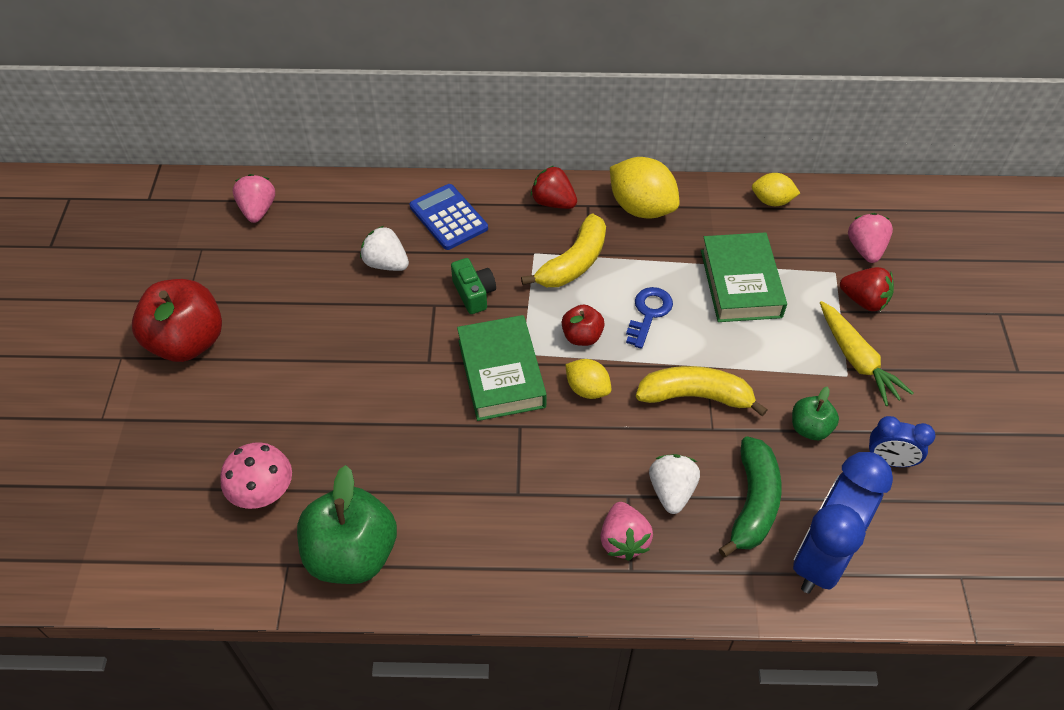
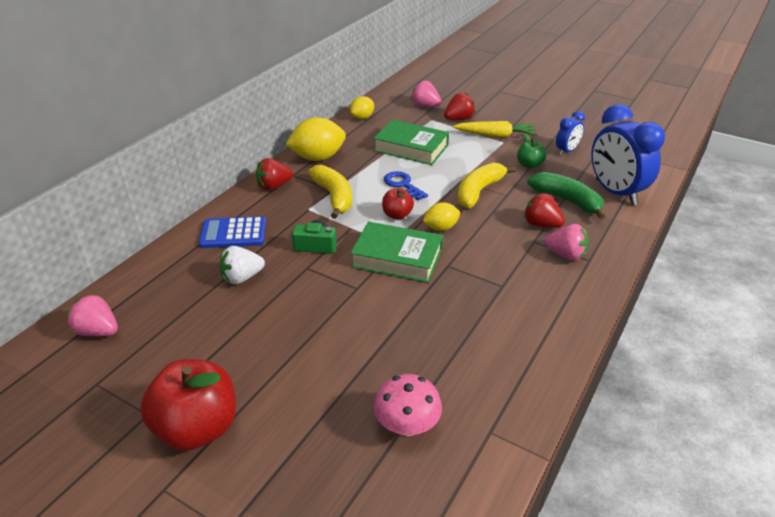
camera: 60 degrees left, 15 degrees down
green apple [297,465,397,584] -> none
white strawberry [649,454,700,514] -> red strawberry [524,193,565,228]

